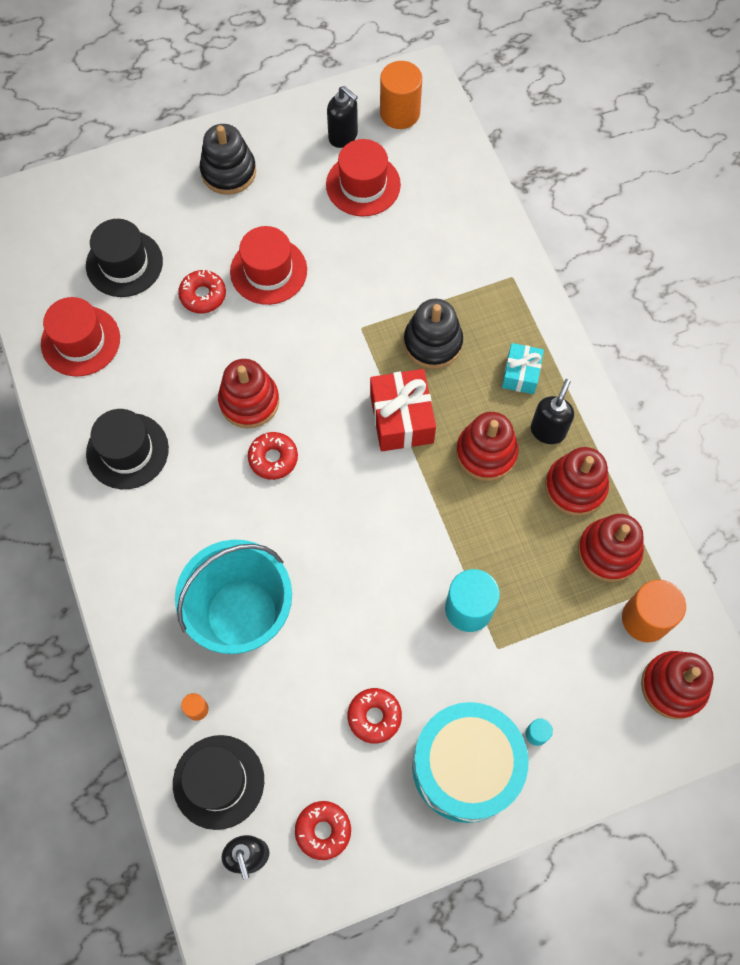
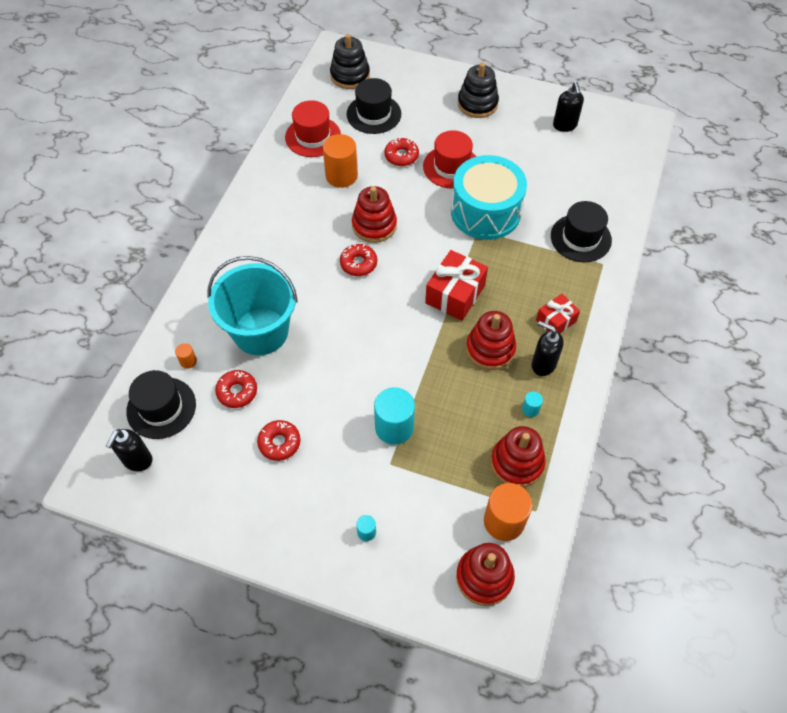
camera: 40 degrees right, 10 degrees down
black hat [86,409,169,489] -> black hat moved to [551,201,612,262]
red donut [295,801,351,860] -> red donut moved to [215,370,257,408]
red hat [326,139,401,217] -> none
orange cylinder [380,61,422,129] -> orange cylinder moved to [323,134,358,188]
black stacking toy [404,299,463,369] -> black stacking toy moved to [330,34,370,89]
turquoise drum [412,702,529,823] -> turquoise drum moved to [451,155,527,240]
turquoise gift [502,343,544,394] -> red gift [536,294,580,333]
black soap dispenser [531,379,574,444] -> black soap dispenser turned 120 degrees counterclockwise [532,321,564,376]
red stacking toy [545,447,609,516] -> turquoise cylinder [522,391,543,417]

